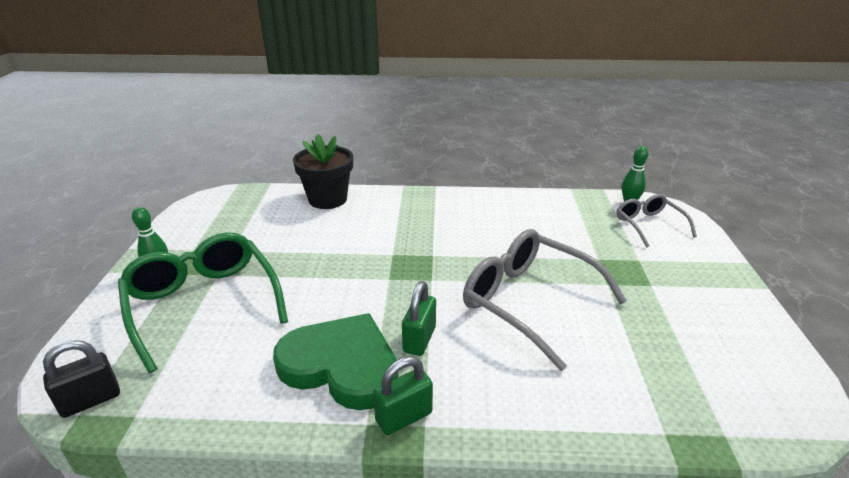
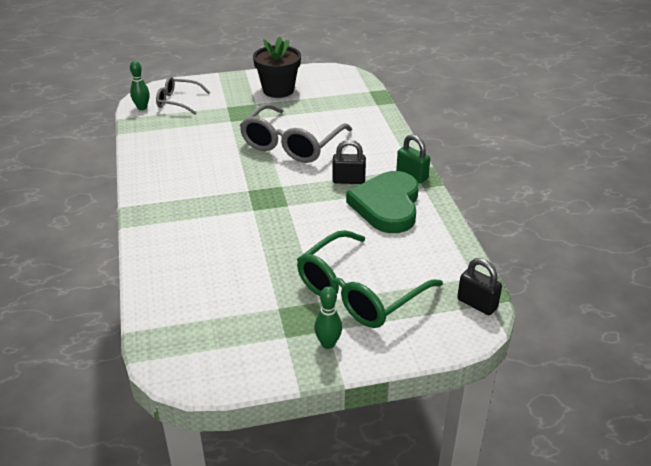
camera: 105 degrees left, 5 degrees up
black flower pot [293,134,353,209] -> black flower pot moved to [253,37,301,98]
green padlock [402,281,436,356] -> black padlock [332,140,366,184]
grey glasses [616,194,697,248] -> grey glasses turned 45 degrees clockwise [156,77,210,114]

